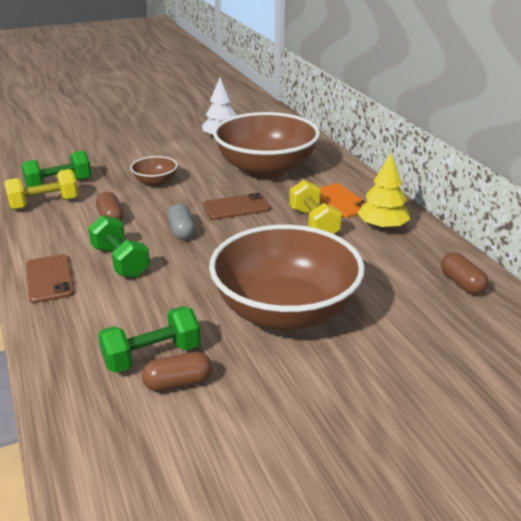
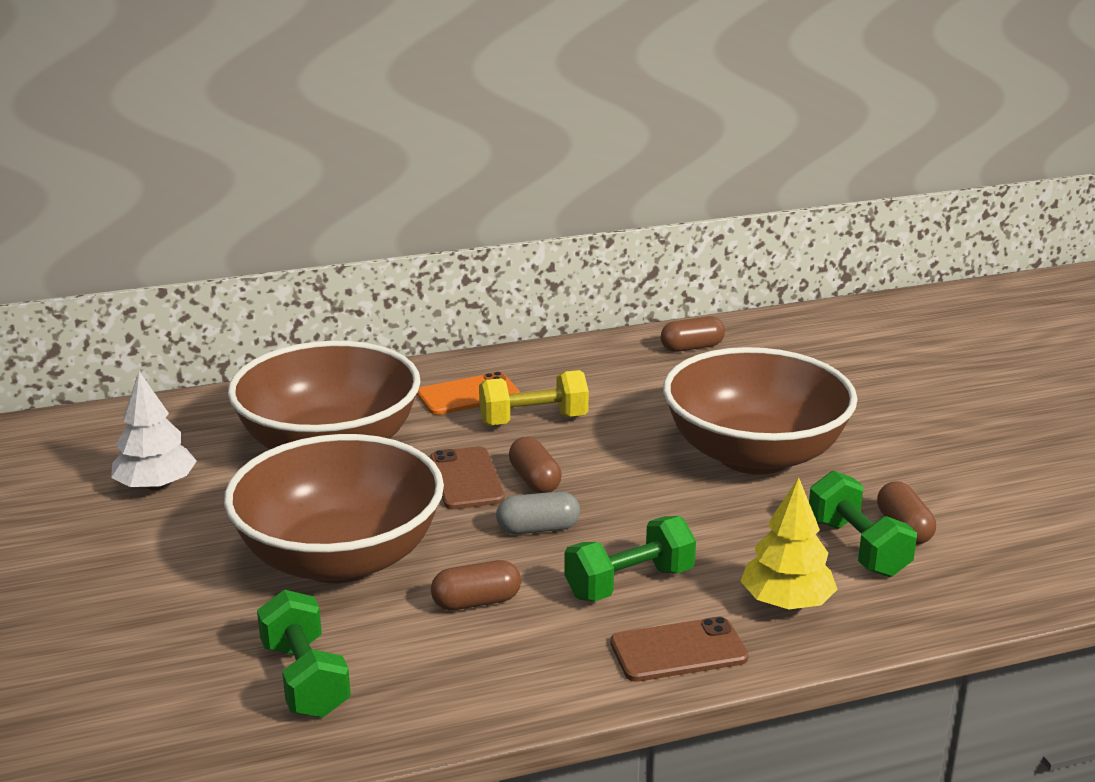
camera: 85 degrees left, 5 degrees down
yellow dumbbell [4,169,78,210] -> none
brown bowl [130,156,178,187] -> brown bowl [224,434,444,583], size x2.32
yellow tree [357,153,410,230] -> yellow tree moved to [740,477,838,609]
none -> brown capsule [509,437,562,493]

